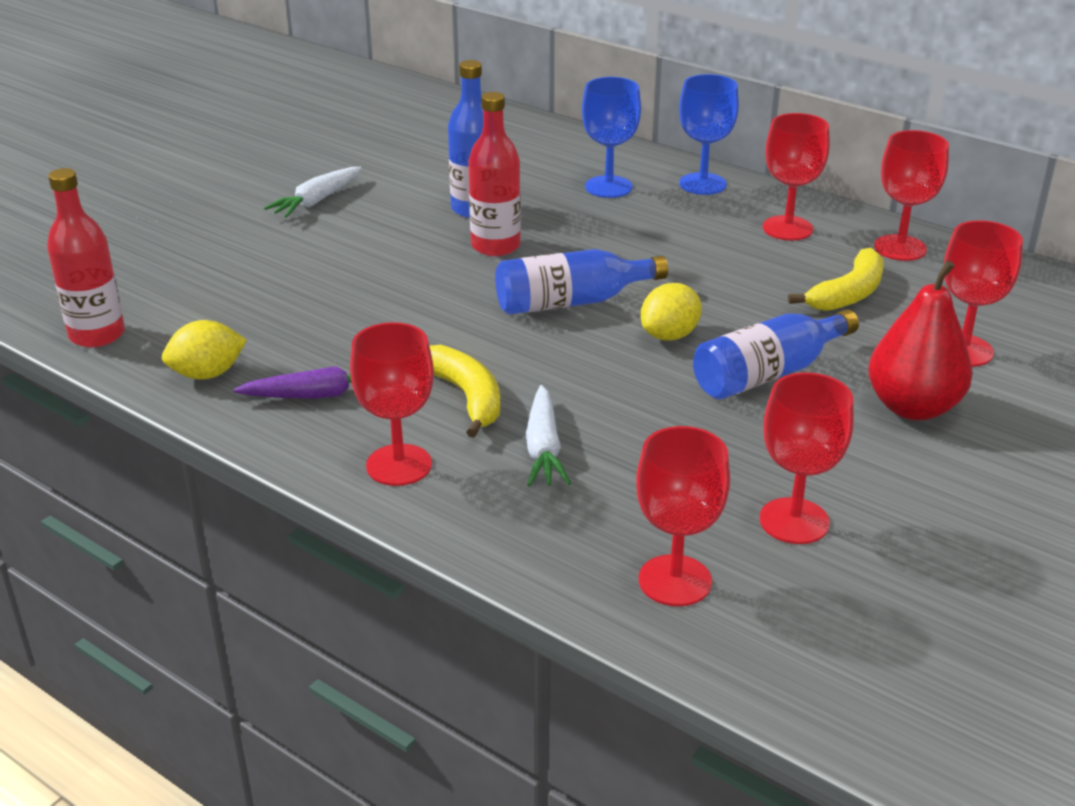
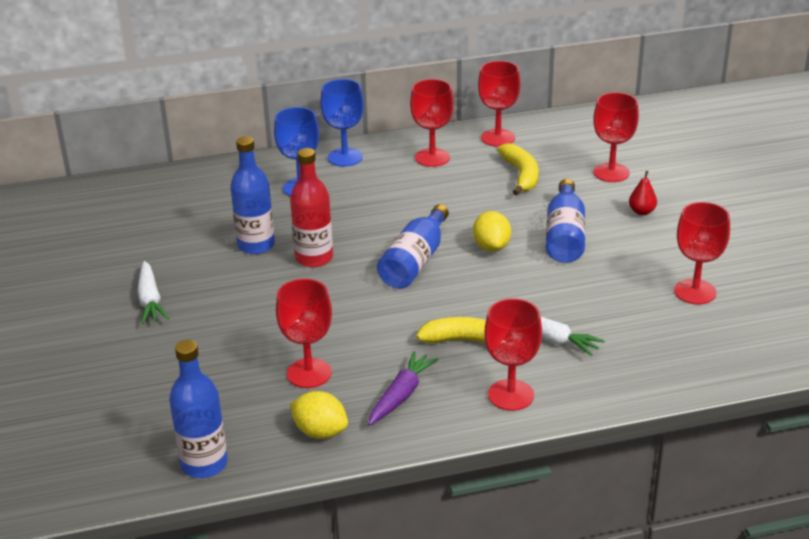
camera: 50 degrees left, 0 degrees up
red bottle [47,168,125,348] -> blue bottle [169,340,228,478]
yellow lemon [162,320,247,380] -> yellow lemon turned 75 degrees counterclockwise [290,391,348,439]
red goblet [636,426,730,606] -> red goblet moved to [276,279,332,388]
red pear [868,260,973,421] -> red pear [629,171,657,215], size x0.46

